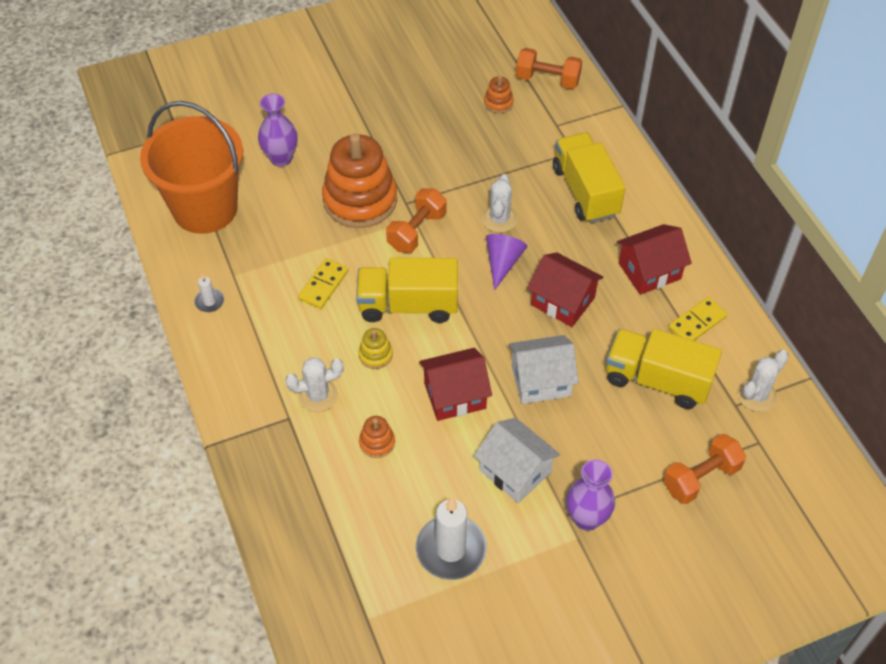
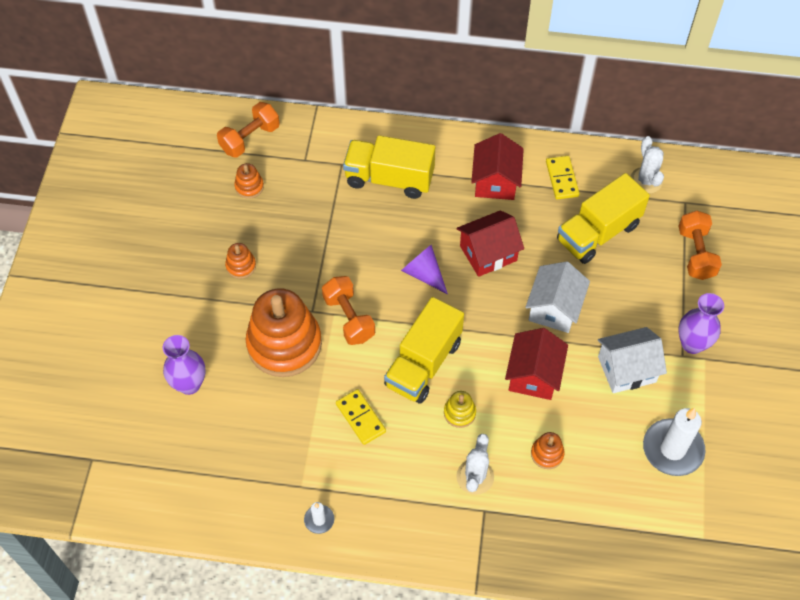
camera: 60 degrees left, 5 degrees up
orange bucket [140,101,243,234] -> none
white cactus [482,174,517,233] -> none
none -> orange stacking toy [225,243,256,279]

